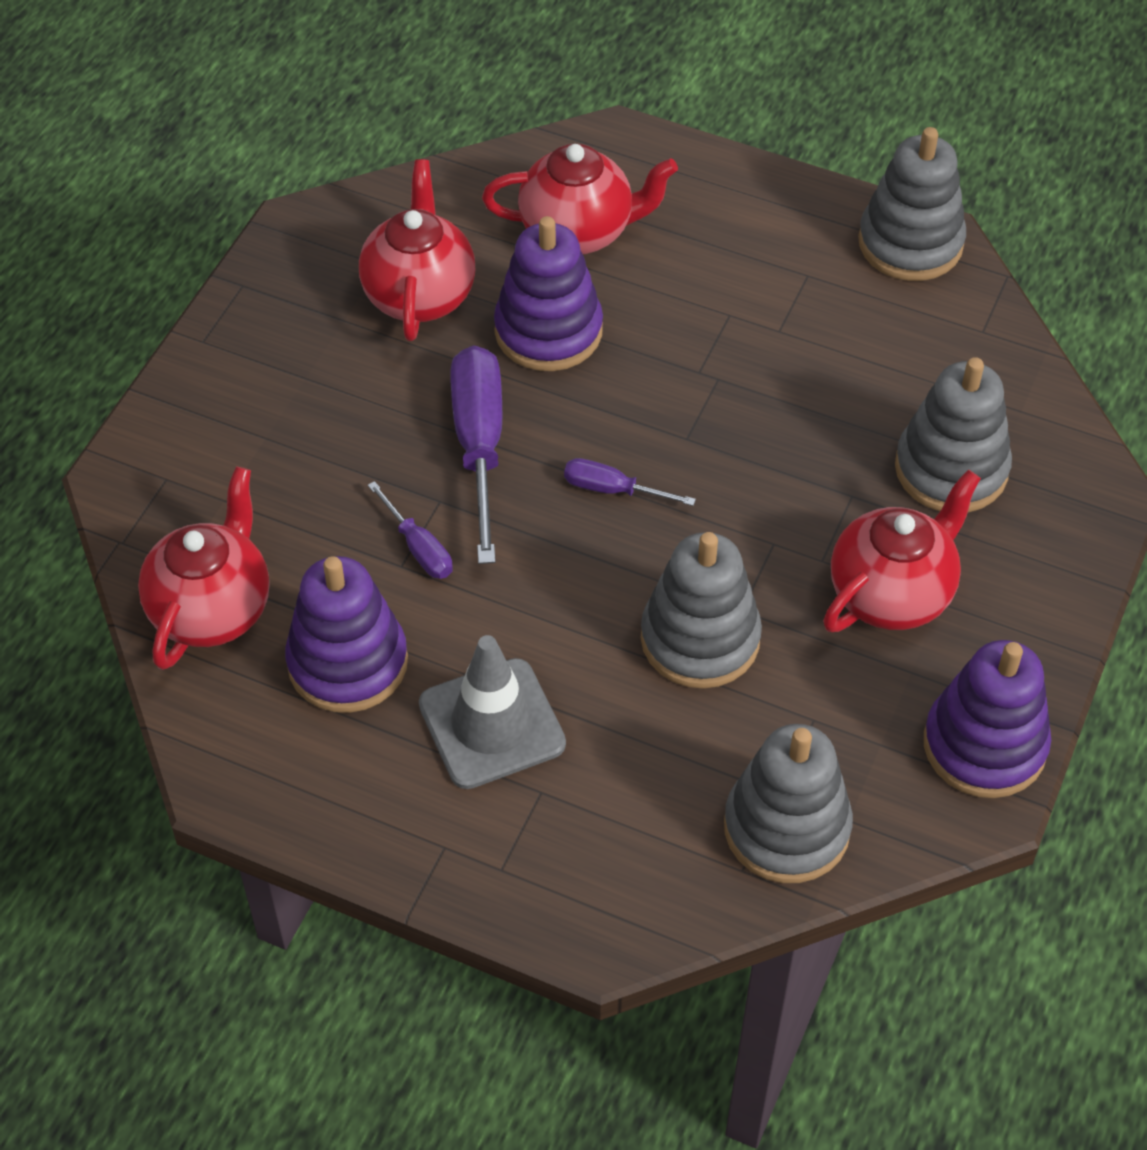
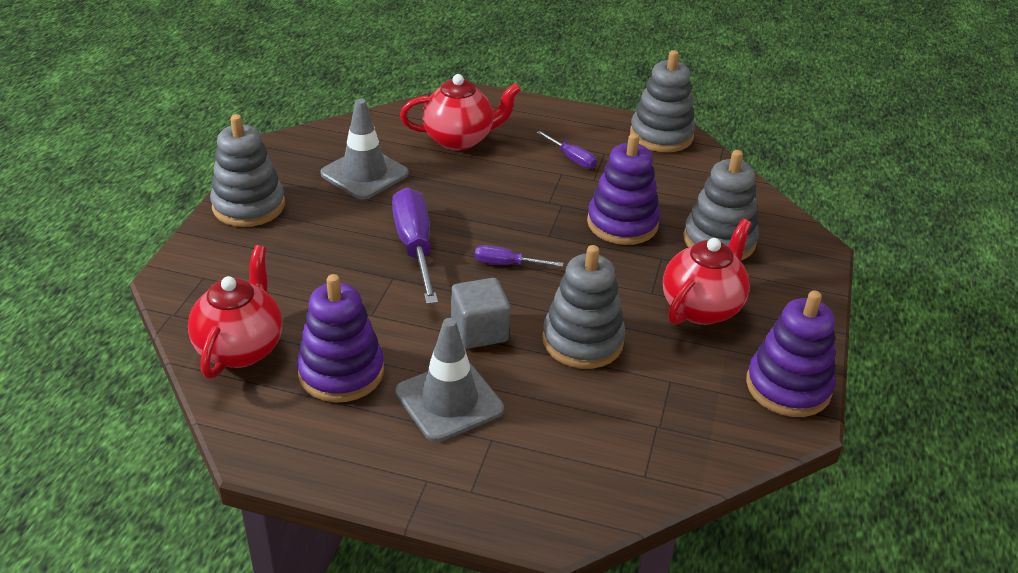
camera: 10 degrees left, 15 degrees down
red teapot [359,159,475,341] -> grey traffic cone [320,99,409,200]
purple screwdriver [368,481,453,579] -> purple screwdriver moved to [536,131,597,169]
purple stacking toy [494,216,603,371] -> purple stacking toy moved to [587,133,660,245]
grey stacking toy [724,724,853,883] -> grey stacking toy moved to [210,114,285,227]
none -> grey cube [451,278,511,349]

